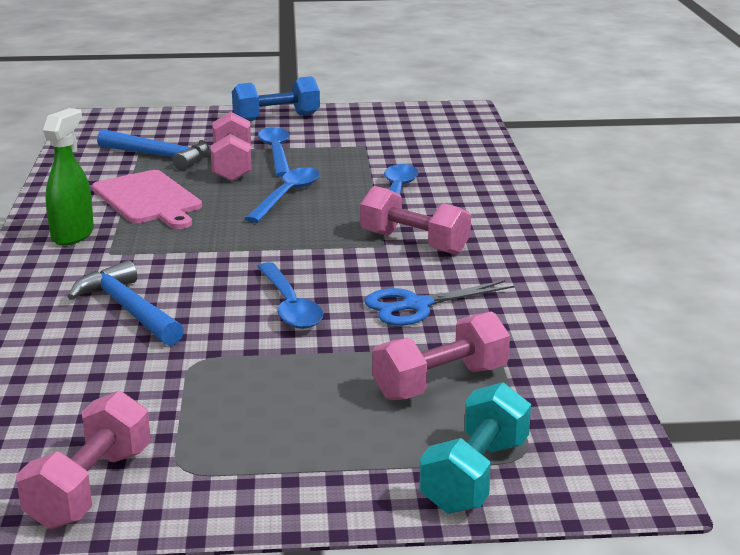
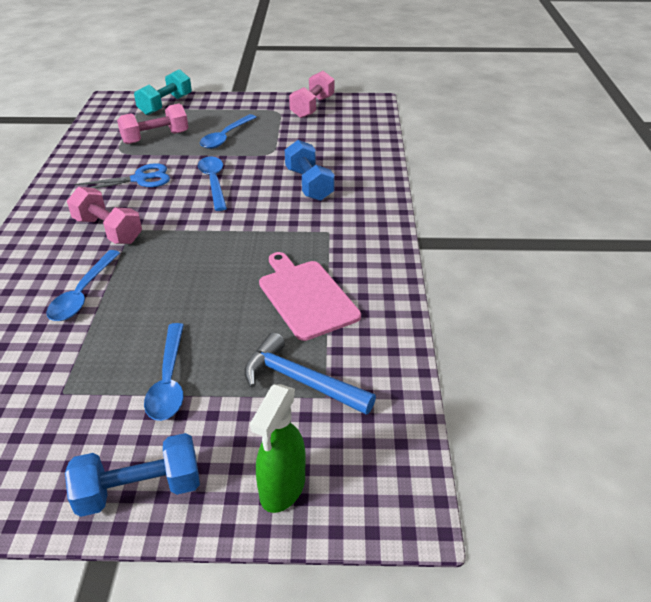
camera: 175 degrees left, 15 degrees up
green spray bottle [43,108,94,245] -> green spray bottle moved to [250,384,306,513]
blue hammer [68,260,184,346] -> blue dumbbell [285,140,335,201]
pink dumbbell [211,112,252,182] -> none
blue spoon [244,167,320,223] -> blue spoon moved to [200,114,256,149]

